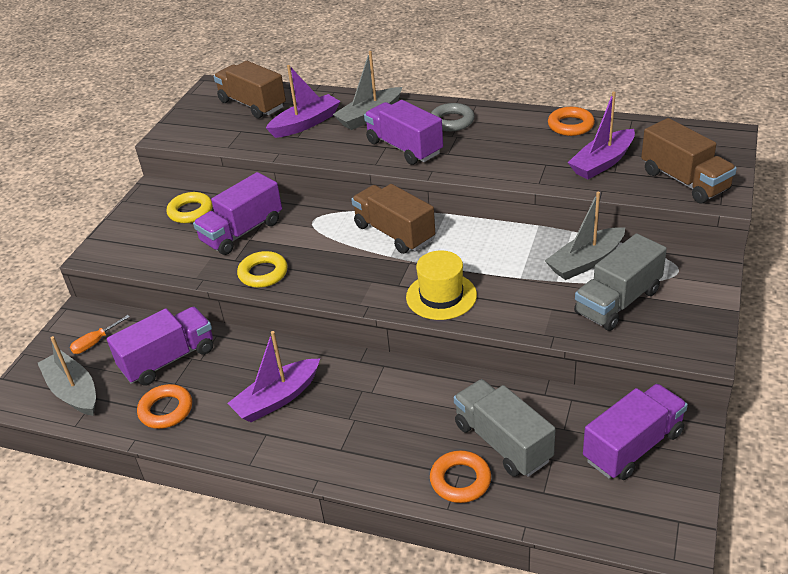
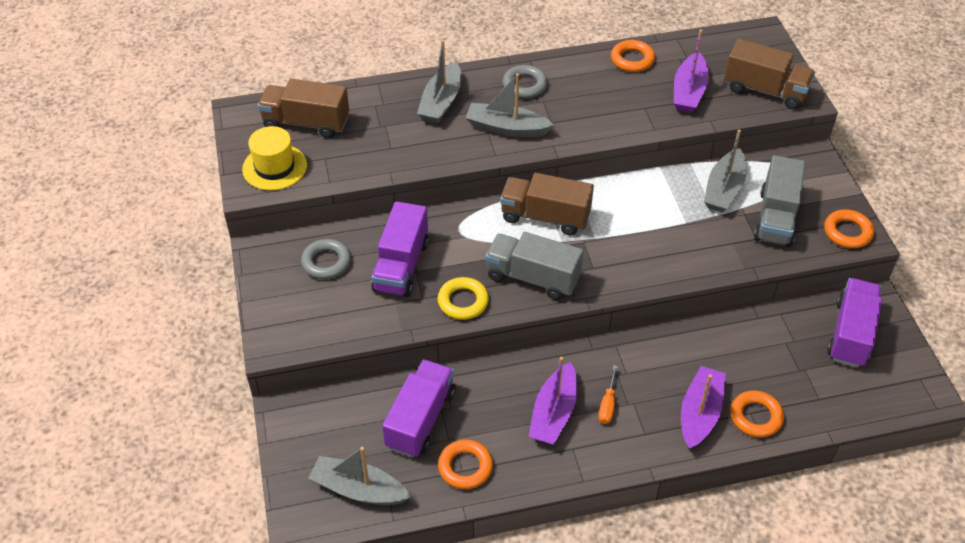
camera: 35 degrees left, 10 degrees up
orange screwdriver [70,315,130,354] -> orange screwdriver moved to [599,365,618,424]
yellow ring [167,192,212,223] -> grey ring [301,239,351,279]
purple boat [266,65,341,138] -> purple boat moved to [681,366,726,450]
purple truck [364,100,443,165] -> grey boat [466,73,554,137]
yellow hat [406,250,477,320] -> yellow hat moved to [242,126,307,191]
grey truck [454,379,555,477] -> grey truck moved to [485,232,583,300]
none -> orange ring [824,209,874,248]

